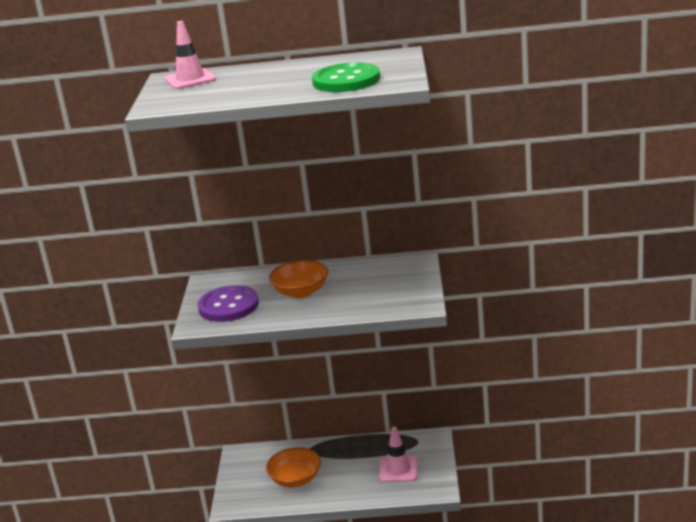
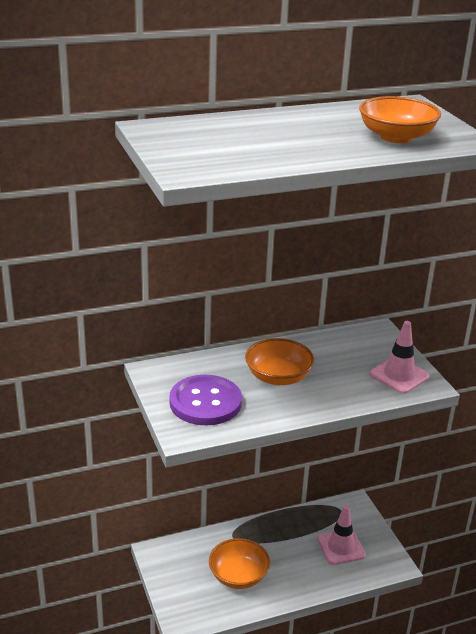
camera: 25 degrees left, 5 degrees up
pink traffic cone [165,21,216,89] -> pink traffic cone moved to [369,321,429,394]
green button [312,62,380,92] -> orange bowl [359,96,441,143]

